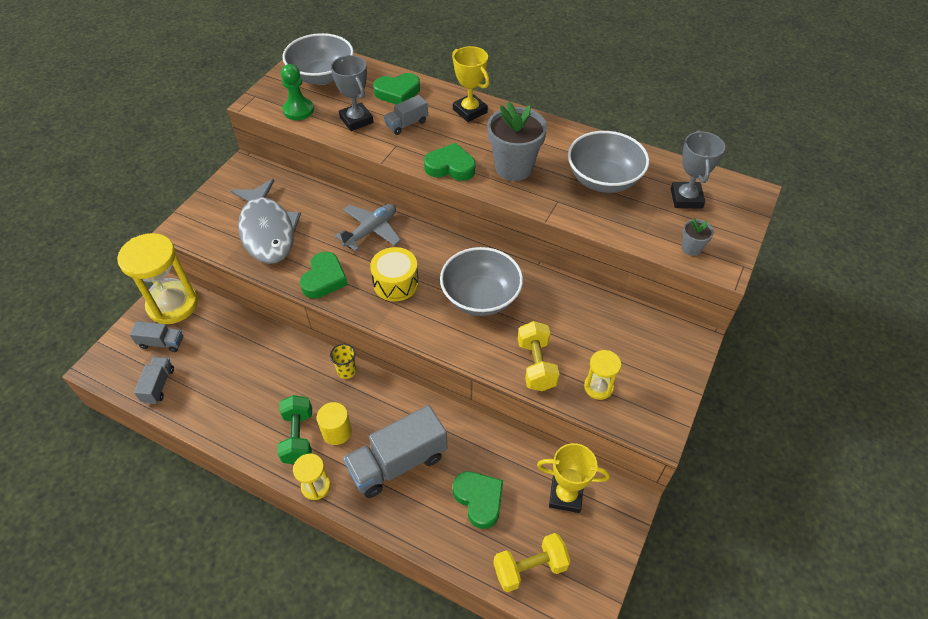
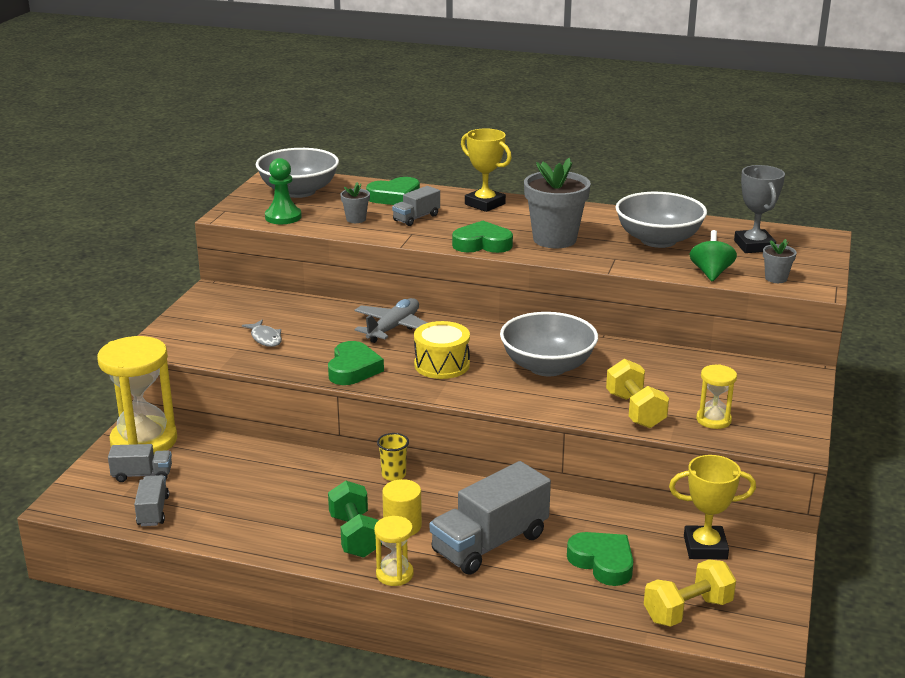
camera: 10 degrees left, 25 degrees down
grey fish [230,179,301,264] -> grey fish [242,320,282,347], size x0.40
grey trophy [331,55,373,131] -> grey flower pot [340,182,370,223]
none -> green spinning top [690,230,737,281]

